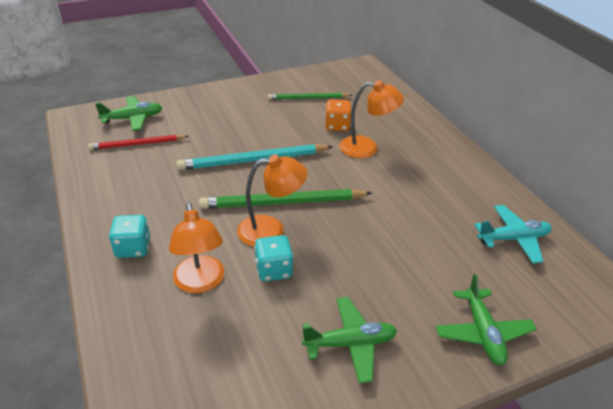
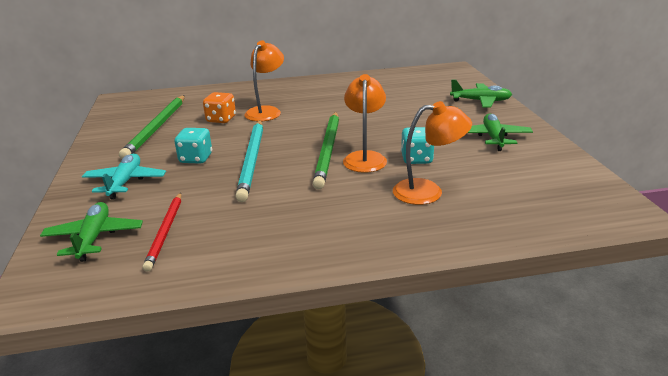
camera: 75 degrees left, 10 degrees down
turquoise dice [109,215,150,258] -> turquoise dice moved to [174,128,212,164]
green pencil [268,93,352,100] -> green pencil [119,95,185,159], size x1.58
turquoise plane [475,205,552,264] -> turquoise plane moved to [82,154,166,199]

